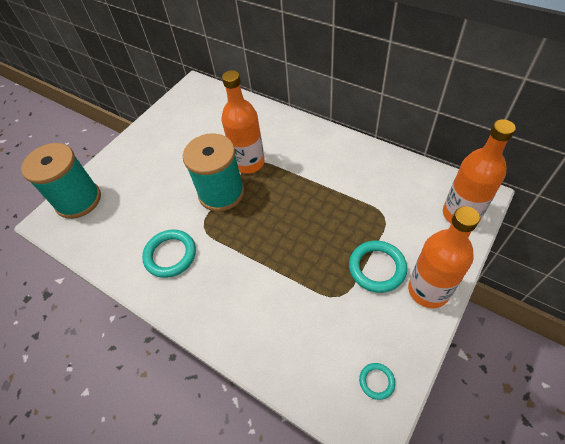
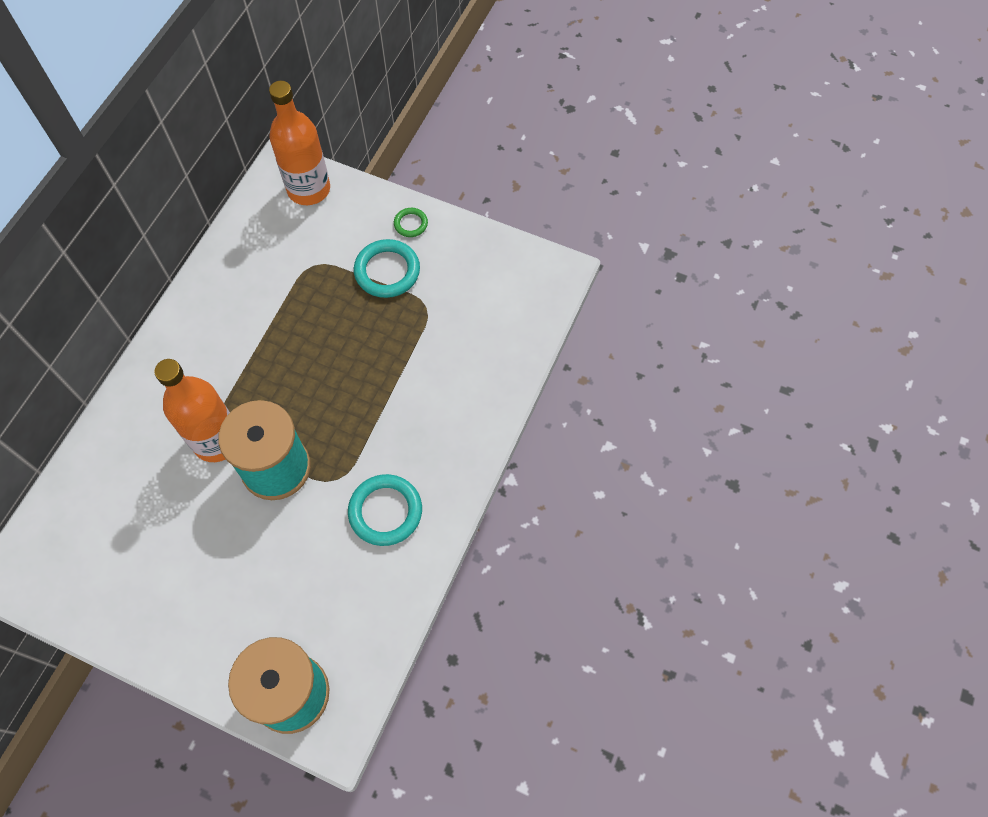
camera: 105 degrees left, 10 degrees up
turquoise ring [359,363,395,400] -> none
orange bottle [408,206,480,308] -> green ring [394,208,428,237]

